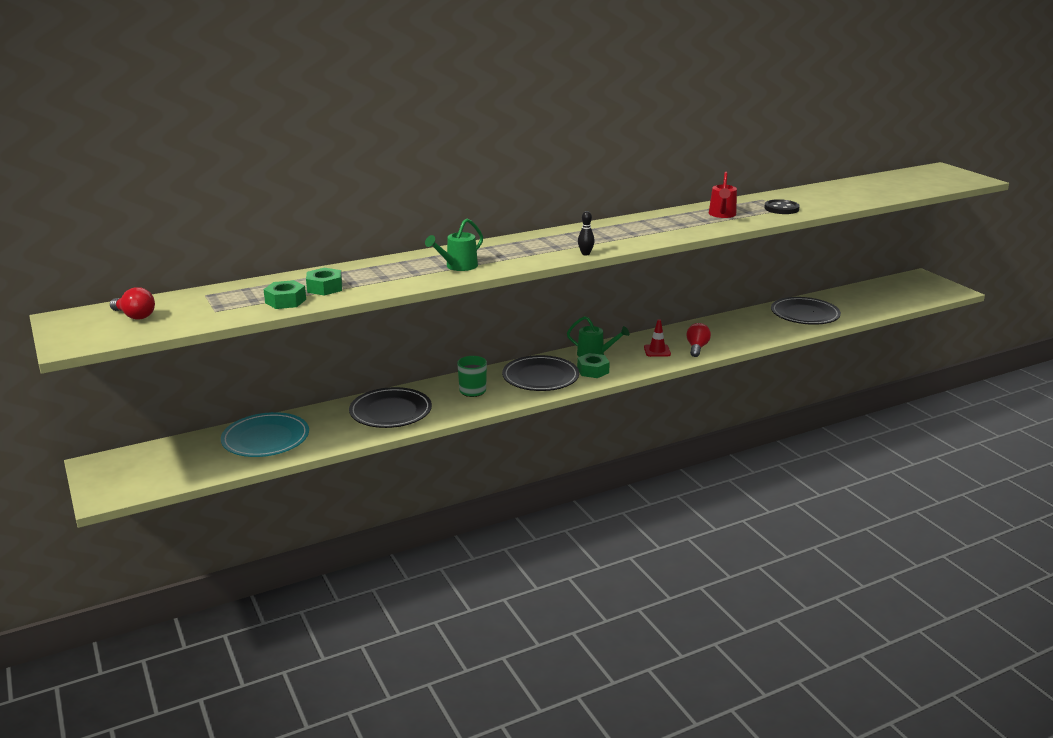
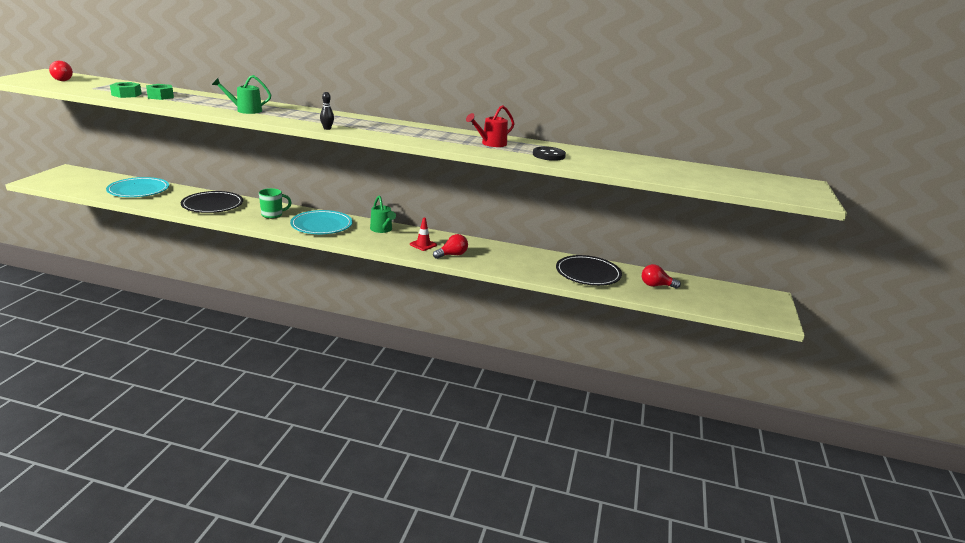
camera: 40 degrees right, 0 degrees up
black plate [502,355,579,391] -> turquoise plate [290,210,352,234]
green nut [577,353,610,378] -> none
none -> red light bulb [642,264,681,289]

